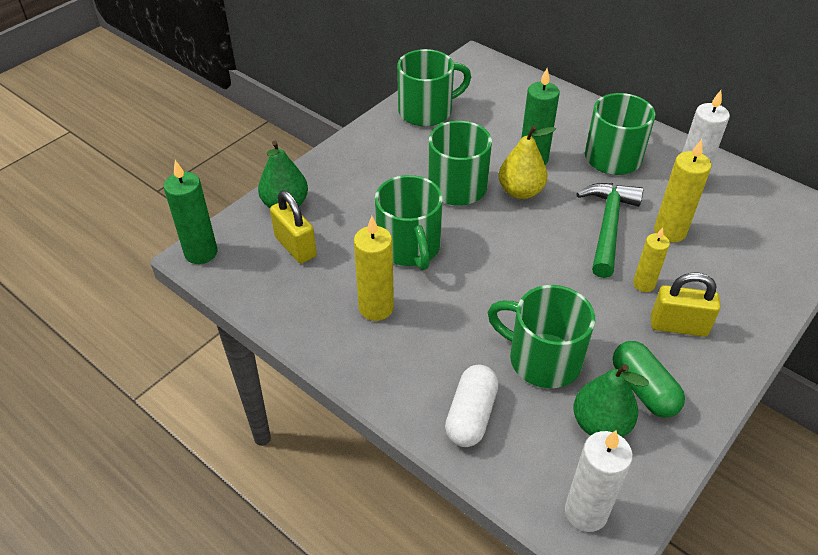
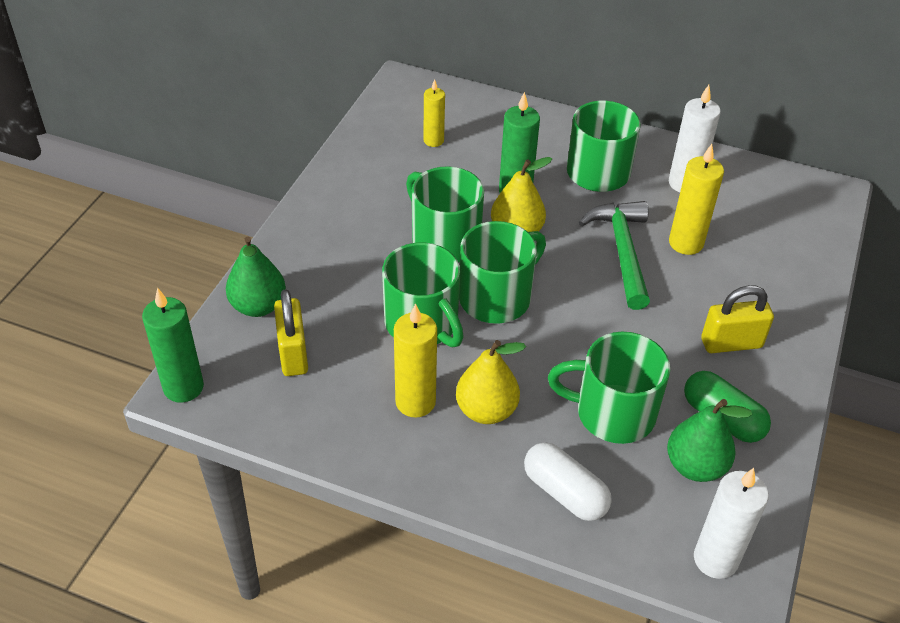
camera: 20 degrees left, 0 degrees up
yellow padlock [270,191,317,264] -> yellow padlock turned 45 degrees clockwise [274,289,308,376]
green mug [397,49,471,127] -> green mug moved to [459,221,546,324]
white capsule [445,365,498,447] -> white capsule turned 45 degrees counterclockwise [524,443,612,521]
yellow candle [633,228,670,292] -> yellow candle moved to [424,79,445,147]
none -> yellow pear [456,340,526,424]

